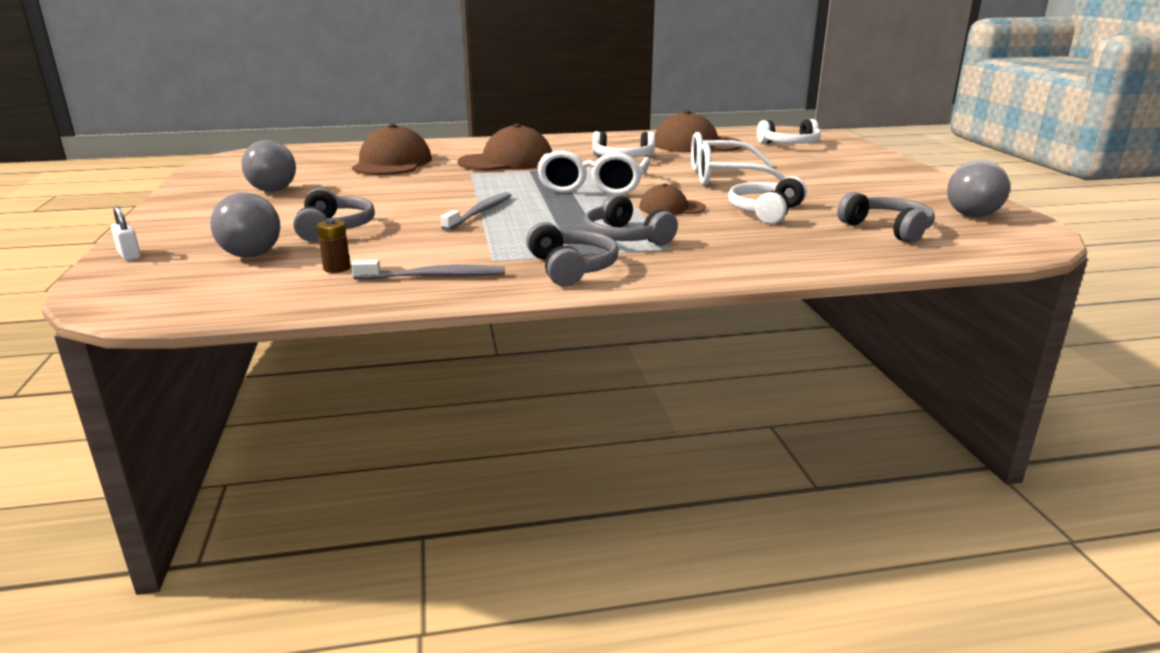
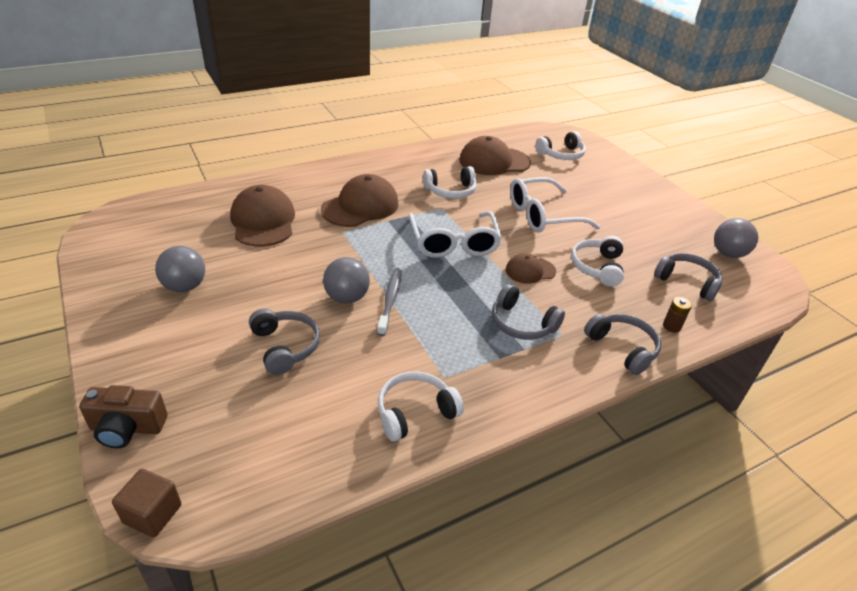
camera: 20 degrees left, 15 degrees up
white padlock [111,206,141,261] -> brown camera [79,385,168,448]
grey ball [210,192,280,257] -> grey ball moved to [323,257,370,304]
brown battery [317,219,350,273] -> brown battery moved to [663,297,692,333]
grey toothbrush [351,260,505,280] -> white headphones [378,372,464,441]
grey headphones [526,222,619,286] -> grey headphones moved to [584,314,661,375]
none -> brown cube [112,469,181,538]

